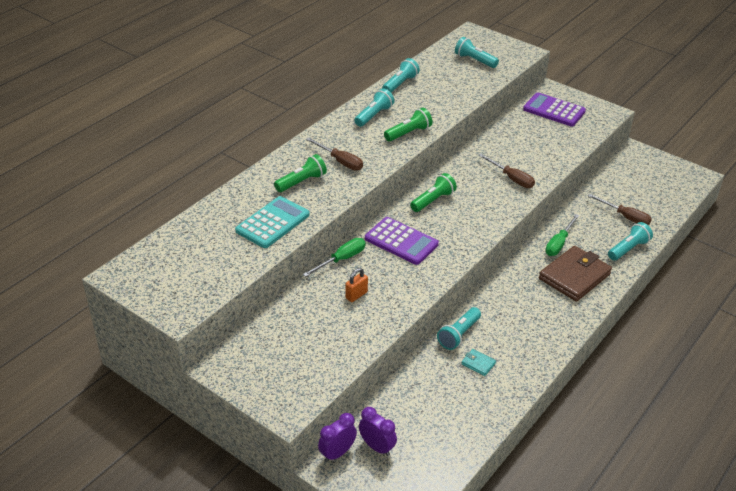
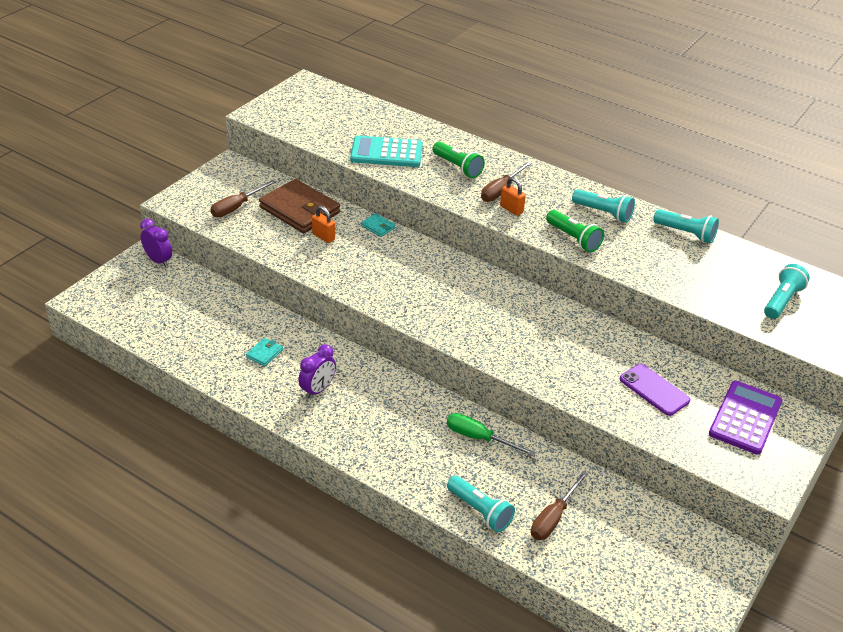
camera: 85 degrees right, 0 degrees up
turquoise calculator [235,196,310,248] -> turquoise calculator turned 150 degrees clockwise [350,135,423,167]
green screwdriver [303,238,365,277] -> turquoise wallet [361,213,396,237]
purple clock [359,407,397,456] -> purple clock moved to [298,344,336,399]
purple calculator [365,217,439,265] -> none
green flashlight [410,173,457,212] -> none
turquoise flashlight [437,307,481,350] -> none
brown screwdriver [478,154,535,188] -> brown screwdriver moved to [211,180,276,217]
brown wallet [539,246,612,302] -> brown wallet moved to [259,179,340,233]
none -> orange padlock [500,177,526,216]
none -> purple phone [620,364,690,416]

